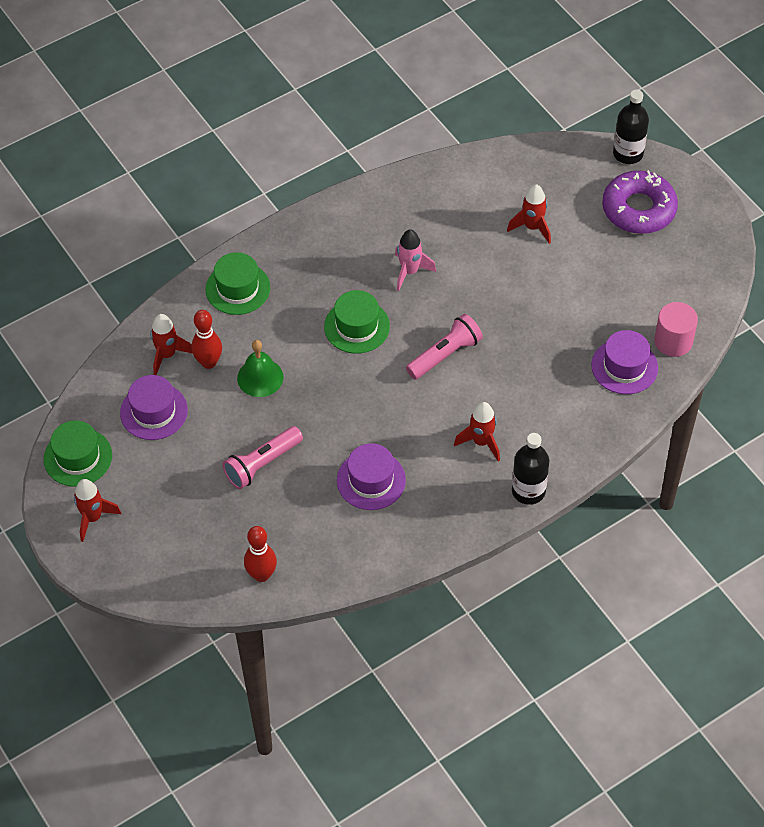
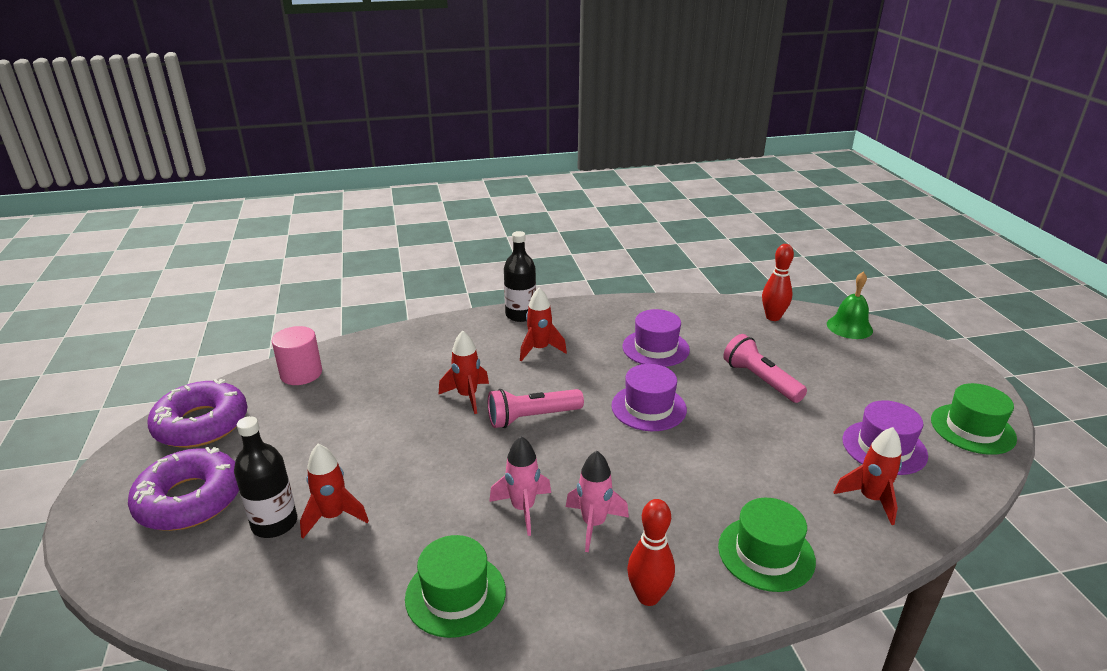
camera: 160 degrees left, 25 degrees down
red rocket [74,479,121,542] -> red rocket moved to [438,331,489,414]
red bowling pin [191,310,222,369] -> red bowling pin moved to [627,499,675,606]
pink flashlight [222,426,303,489] -> pink flashlight turned 105 degrees counterclockwise [723,334,807,403]
green bell [237,340,283,397] -> green bell moved to [827,272,873,339]
green hat [324,290,390,354] -> green hat moved to [405,535,506,638]
purple hat [591,330,658,394] -> purple hat moved to [611,364,687,431]
black bottle [613,90,649,164] -> black bottle moved to [234,416,297,538]
none -> purple donut [148,379,247,448]
none -> pink rocket [566,451,629,552]

